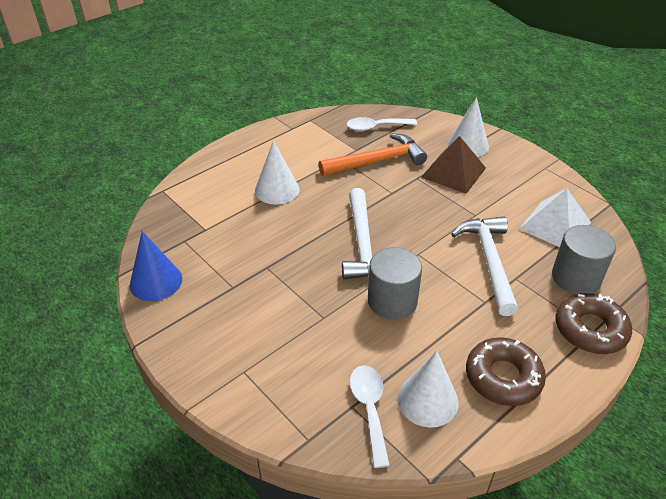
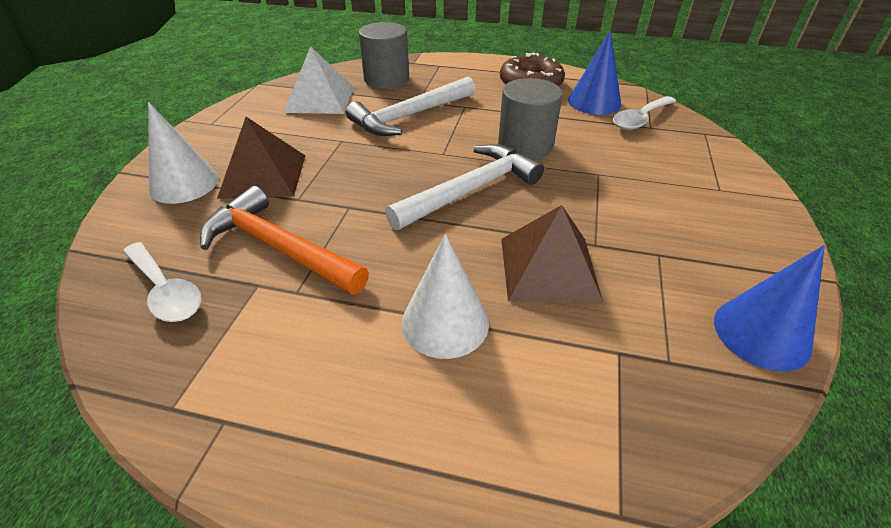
camera: 125 degrees left, 0 degrees up
white cone [397,351,459,428] -> blue cone [568,30,621,115]
brown donut [555,293,632,354] -> none
none -> brown pyramid [501,205,603,302]

